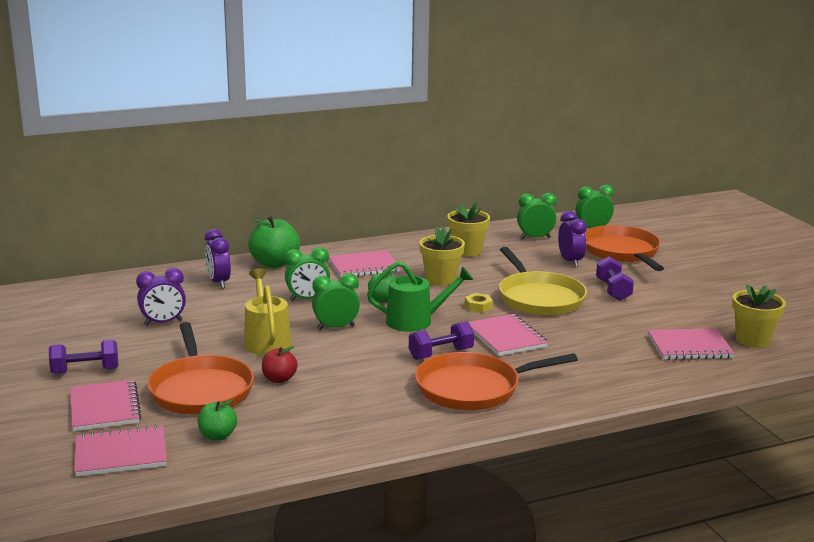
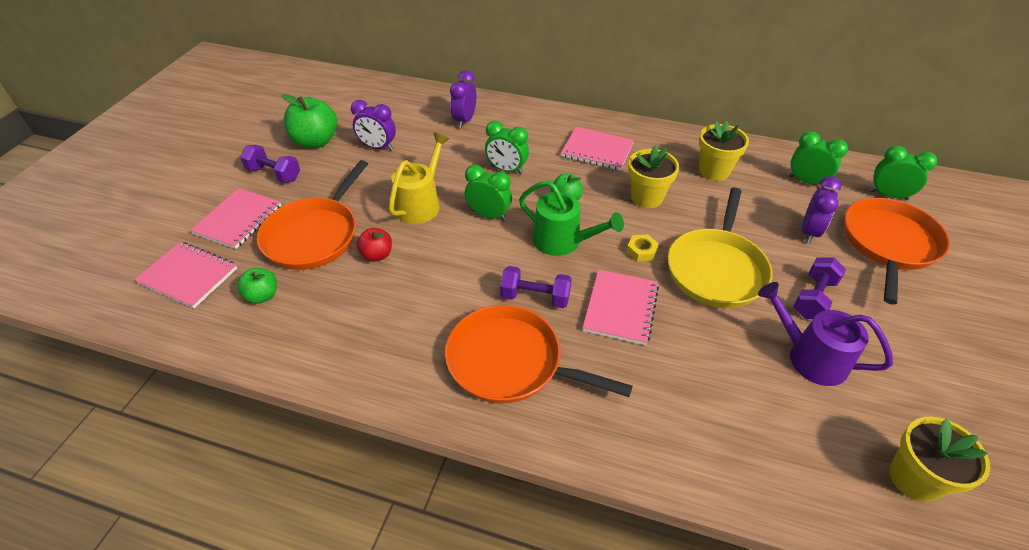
camera: 40 degrees right, 25 degrees up
green apple [248,216,300,268] -> green apple moved to [282,94,337,148]
pink notebook [648,328,735,360] -> none
none -> purple watering can [758,282,893,386]

